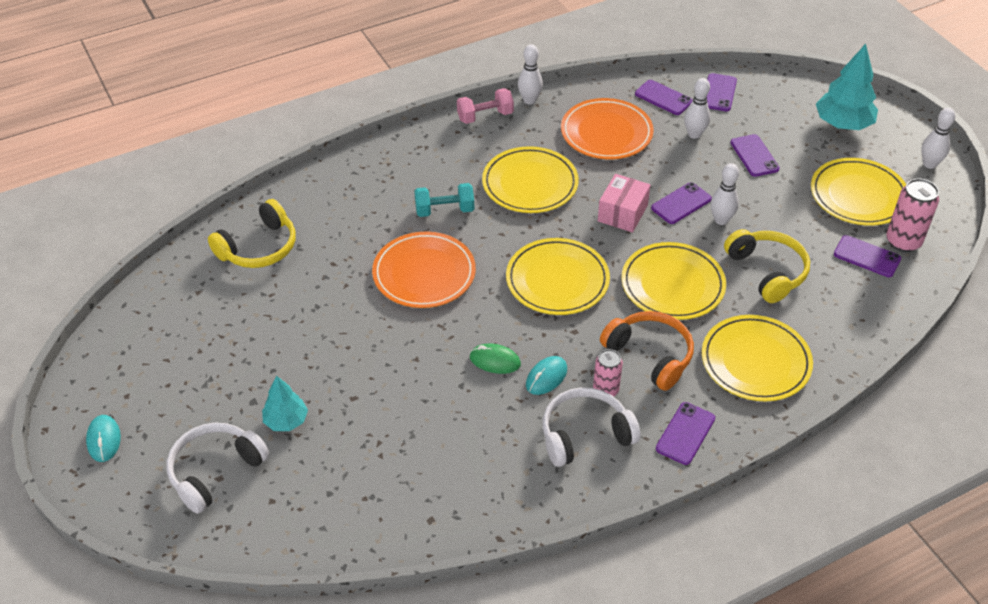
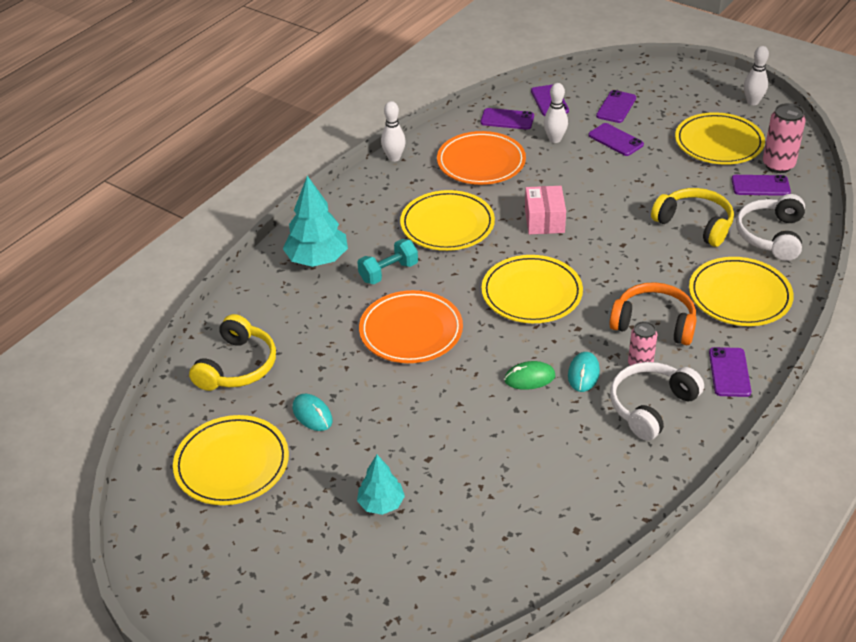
camera: 25 degrees left, 5 degrees down
turquoise mouse [86,415,121,462] -> turquoise mouse moved to [292,394,333,431]
white headphones [167,422,270,514] -> white headphones moved to [736,194,805,261]
pink dumbbell [457,88,514,124] -> none
yellow plate [622,242,726,320] -> yellow plate moved to [173,415,289,505]
purple phone [651,182,712,224] -> purple phone moved to [596,90,636,123]
white bowling pin [710,163,739,225] -> none
turquoise tree [816,44,878,130] -> turquoise tree moved to [283,176,348,267]

